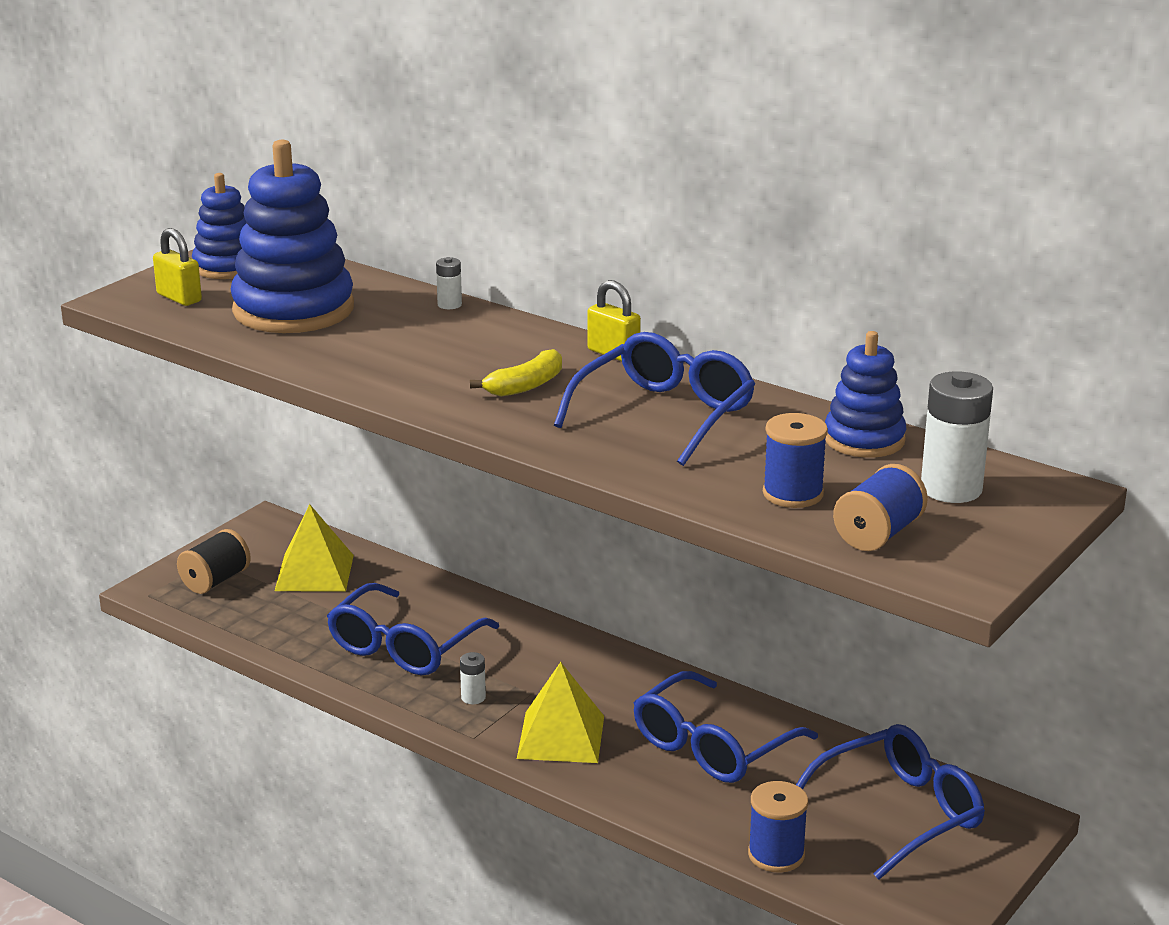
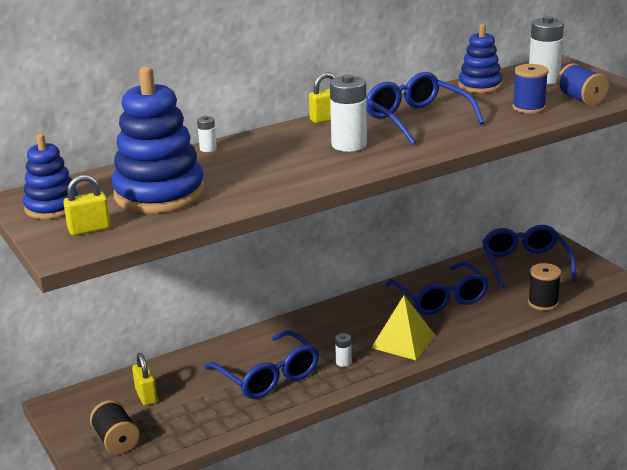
camera: 65 degrees left, 0 degrees up
yellow pyramid [275,504,354,592] -> yellow padlock [132,353,157,406]
yellow banana [470,349,562,396] -> white battery [330,74,367,152]
blue spool [748,781,808,873] -> black spool [528,263,561,311]

